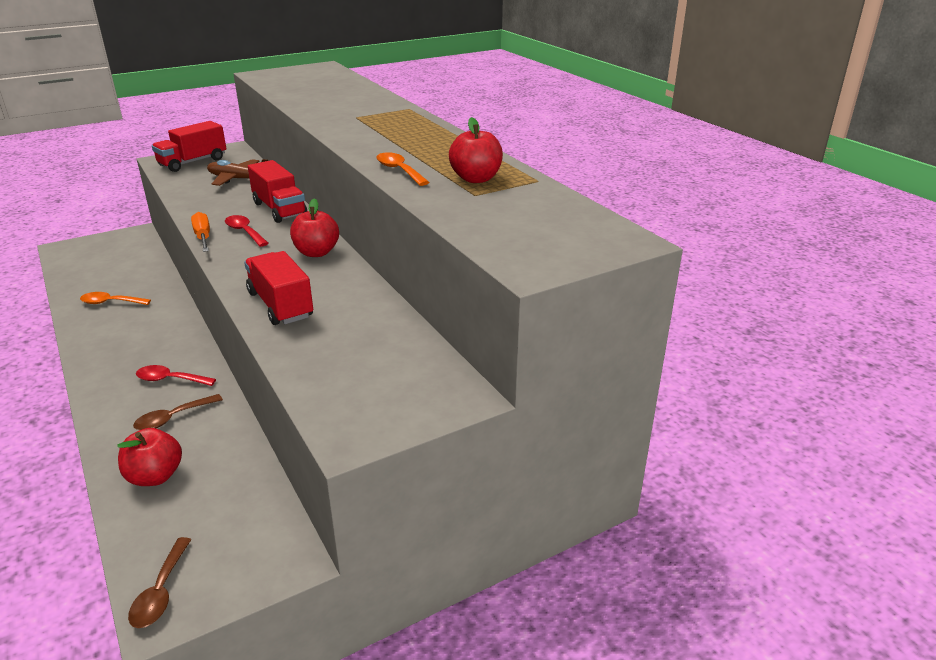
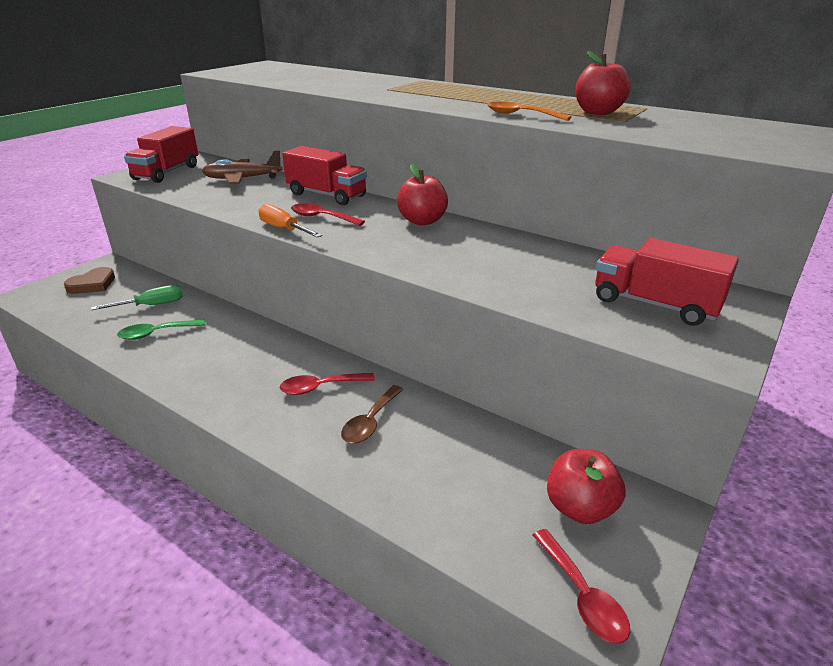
camera: 25 degrees left, 0 degrees up
orange spoon [80,292,151,305] -> green spoon [117,320,206,340]
red apple [117,428,182,486] -> red apple moved to [547,449,626,524]
brown spoon [128,537,192,628] -> red spoon [533,529,630,644]
red truck [244,251,313,325] -> red truck moved to [595,238,739,326]
none -> brown heart [64,267,115,294]
none -> green screwdriver [91,285,183,310]

